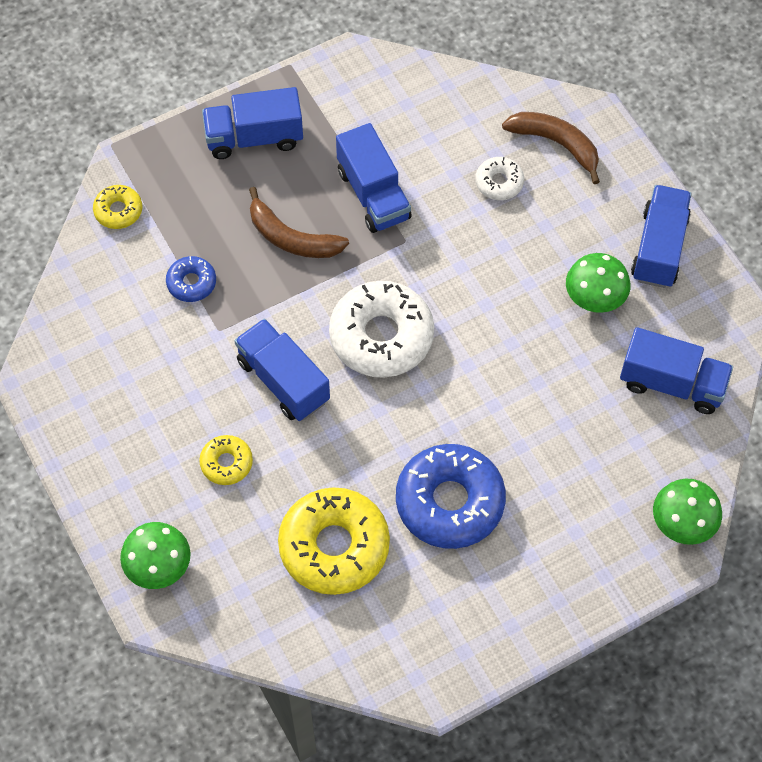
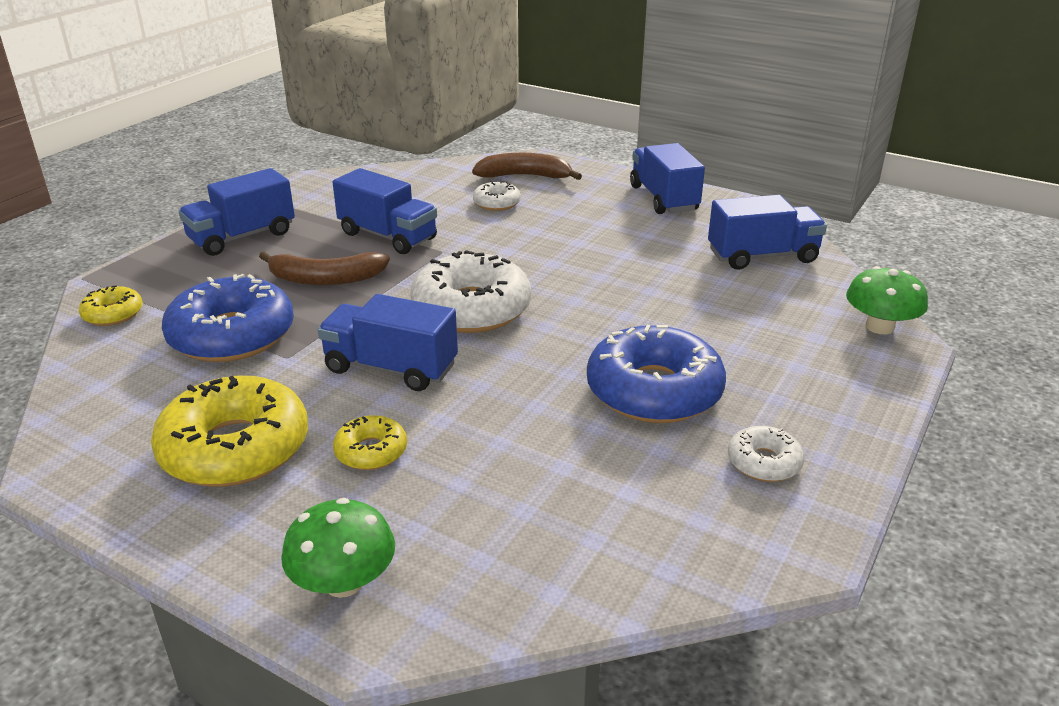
camera: 30 degrees left, 30 degrees down
blue donut [166,256,216,302] -> blue donut [162,274,294,362], size x2.04
yellow donut [278,487,390,595] -> yellow donut moved to [151,376,308,487]
green mushroom [566,253,631,313] -> none
none -> white donut [728,426,804,482]

